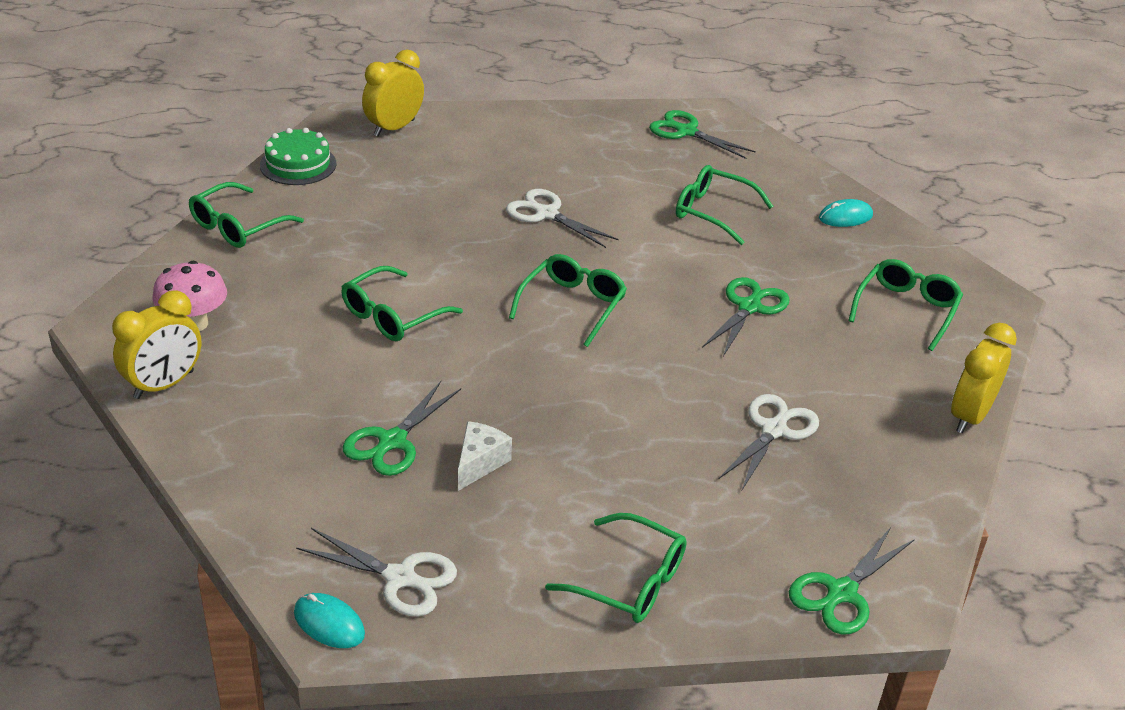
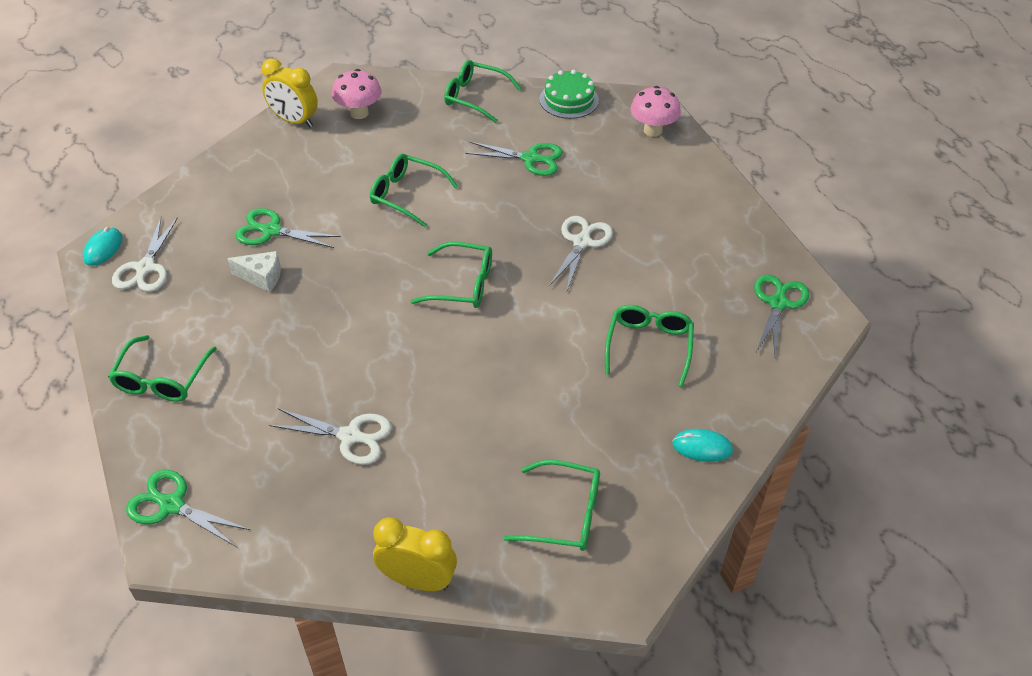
camera: 75 degrees right, 10 degrees up
yellow clock [362,50,424,137] -> pink mushroom [630,86,681,137]
green scissors [702,277,789,356] -> green scissors moved to [465,142,563,176]
turquoise mouse [819,199,873,227] -> turquoise mouse turned 45 degrees counterclockwise [672,429,733,462]

